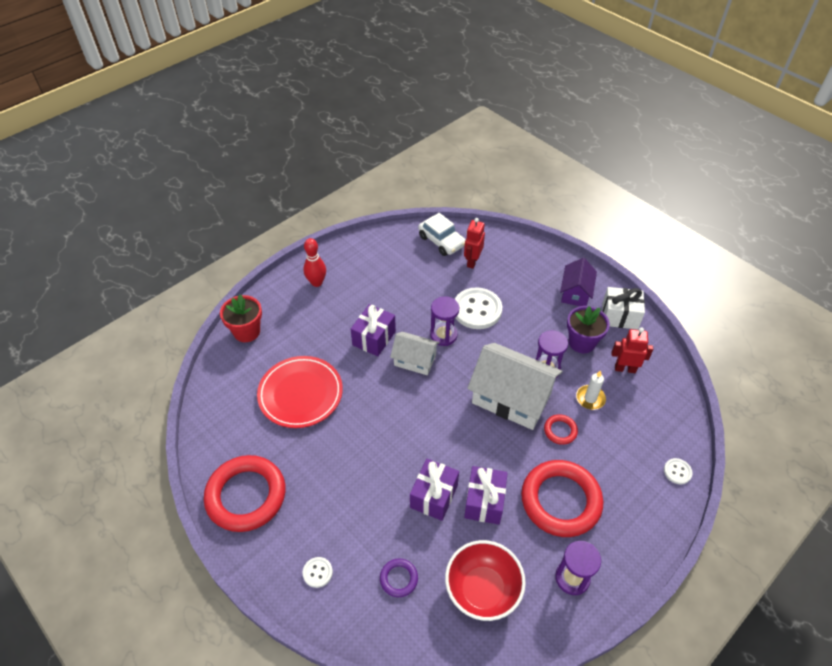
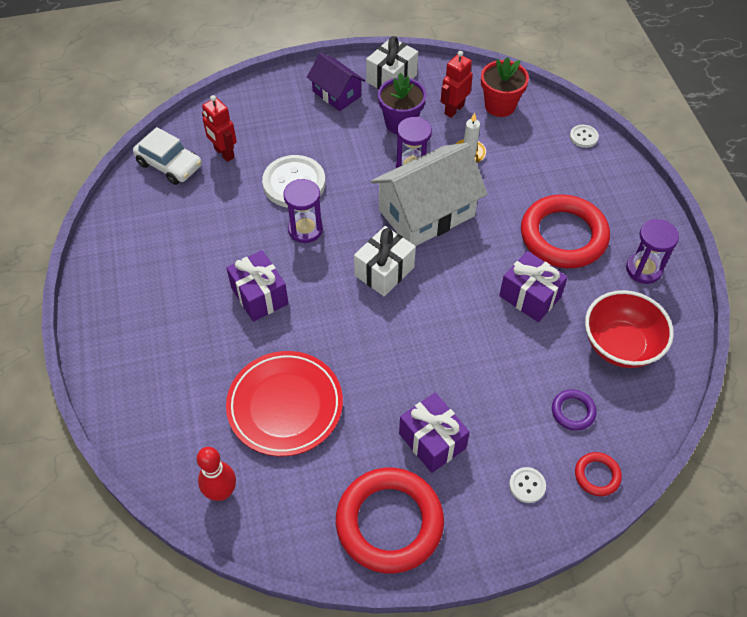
camera: 60 degrees left, 5 degrees up
red flower pot [220,294,262,342] -> red flower pot moved to [481,57,529,117]
red bowling pin [304,238,326,287] -> red bowling pin moved to [197,447,236,501]
white house [390,332,440,375] -> none
purple gift [410,459,459,521] -> purple gift moved to [399,393,470,473]
white car [418,213,466,256] -> white car turned 45 degrees clockwise [133,127,202,185]
red ring [544,414,578,445] -> red ring moved to [575,452,622,496]
none -> white gift [354,226,416,297]

